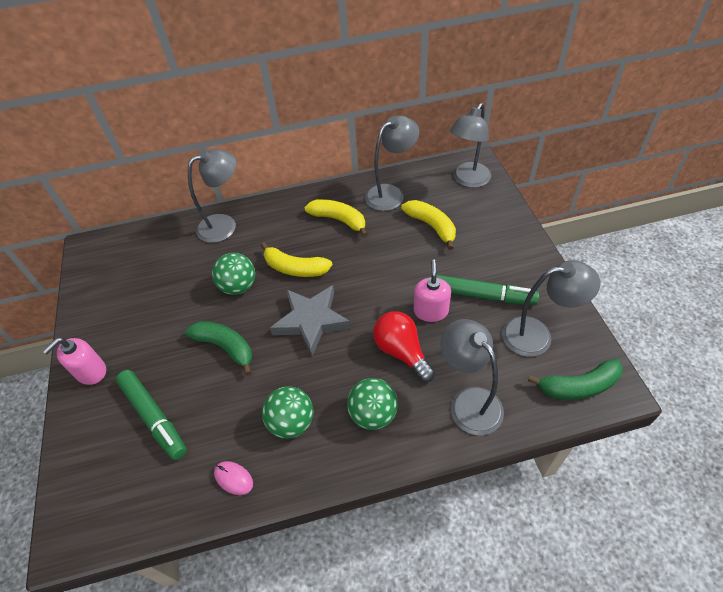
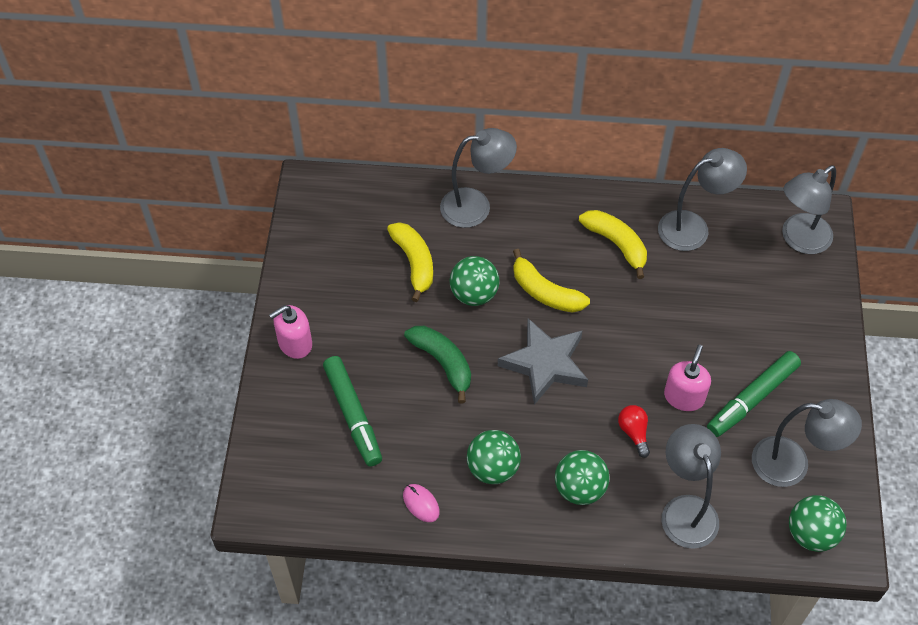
camera: 15 degrees right, 5 degrees up
red light bulb [373,311,435,382] -> red light bulb [618,405,650,458], size x0.59
yellow banana [401,200,456,250] -> yellow banana moved to [387,222,433,302]
green marker [436,275,539,305] -> green marker turned 105 degrees clockwise [707,351,801,437]
green banana [528,359,623,400] -> green ball [789,495,846,552]

